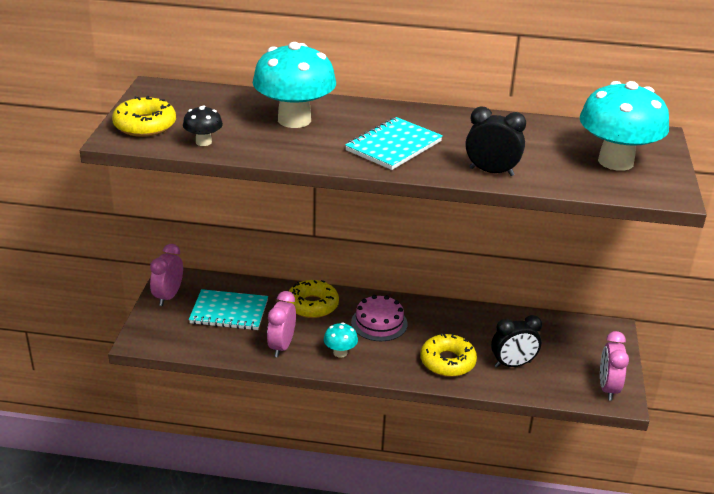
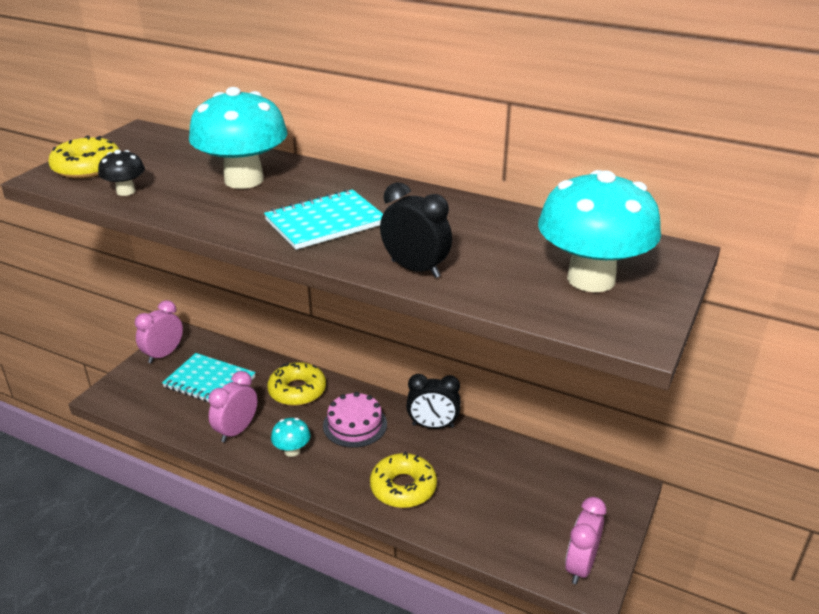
camera: 20 degrees right, 0 degrees up
black clock [491,315,542,368] -> black clock moved to [406,374,461,429]

